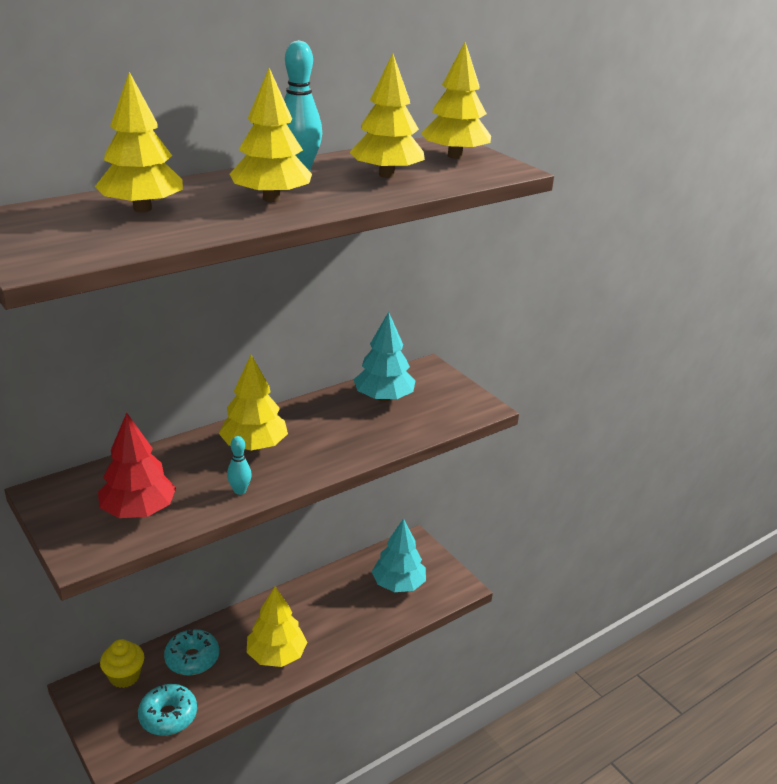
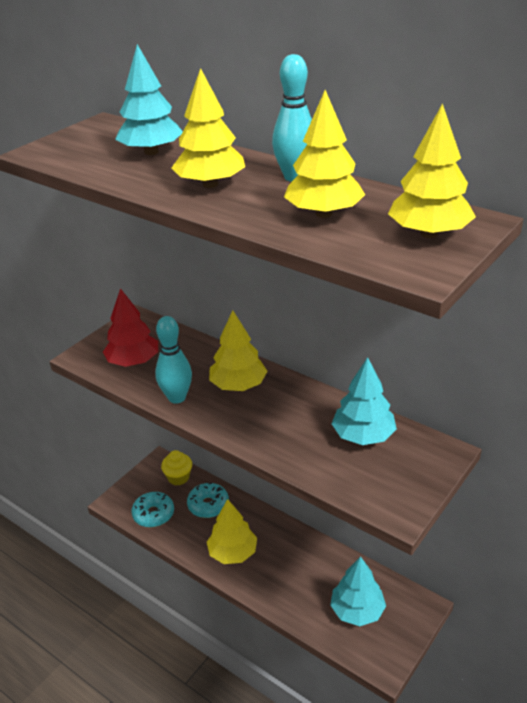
camera: 75 degrees right, 5 degrees up
yellow tree [95,72,183,212] -> turquoise tree [115,44,183,155]
turquoise bowling pin [227,436,252,495] -> turquoise bowling pin [155,316,192,404], size x1.82

